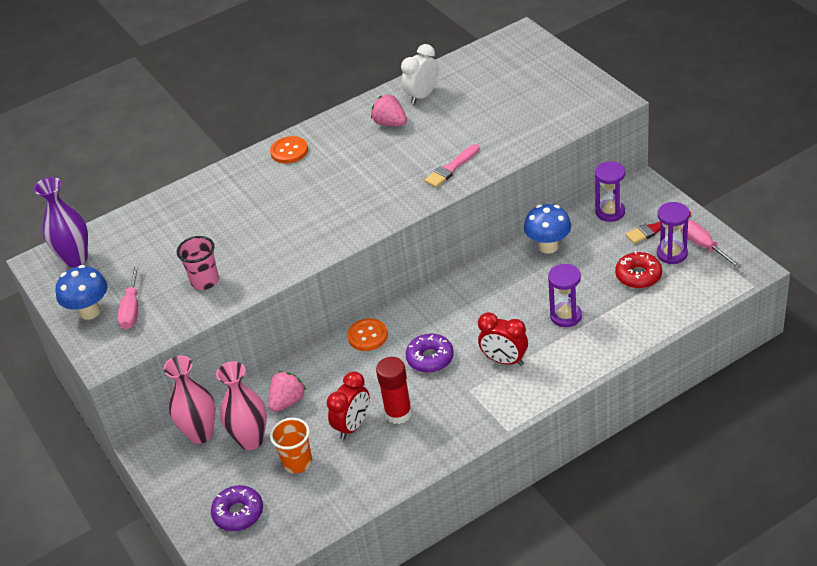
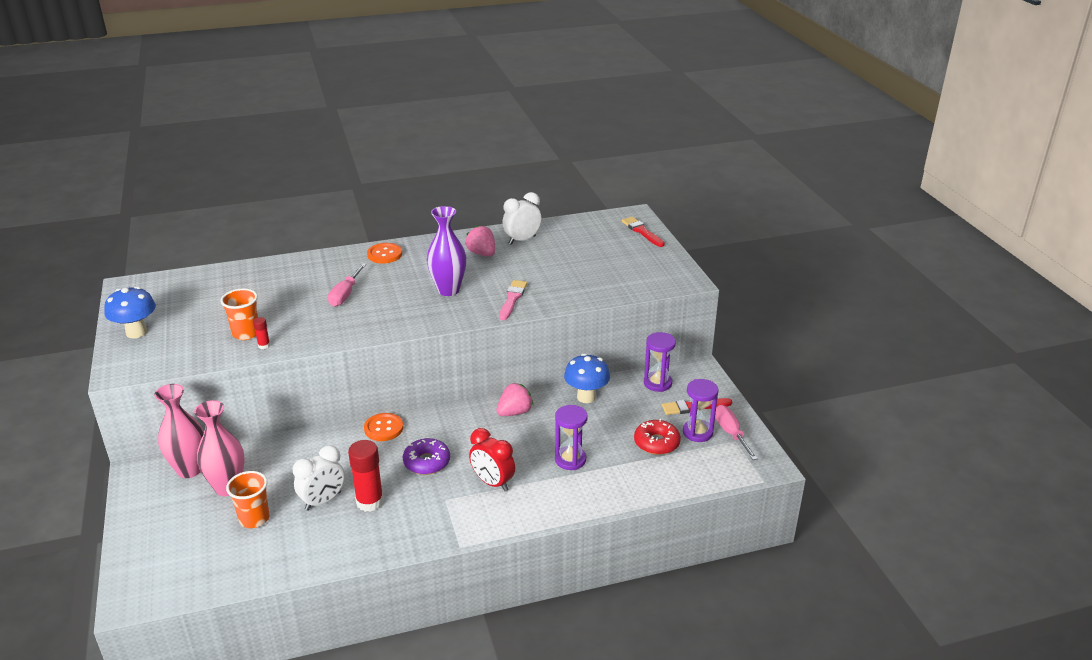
camera: 10 degrees right, 10 degrees down
purple vase [34,177,88,267] -> purple vase moved to [427,206,466,296]
pink screwdriver [117,264,139,329] -> pink screwdriver moved to [328,263,366,307]
pink cup [177,236,219,290] -> orange cup [220,288,258,340]
purple donut [211,485,263,531] -> none
pink strawberry [269,371,306,412] -> pink strawberry moved to [496,383,533,416]
red clock [327,371,370,440] -> white clock [293,445,345,511]
pink brush [424,144,480,188] -> pink brush turned 135 degrees clockwise [499,280,527,320]
none -> red glue stick [253,317,270,349]
none -> red brush [622,217,665,247]

